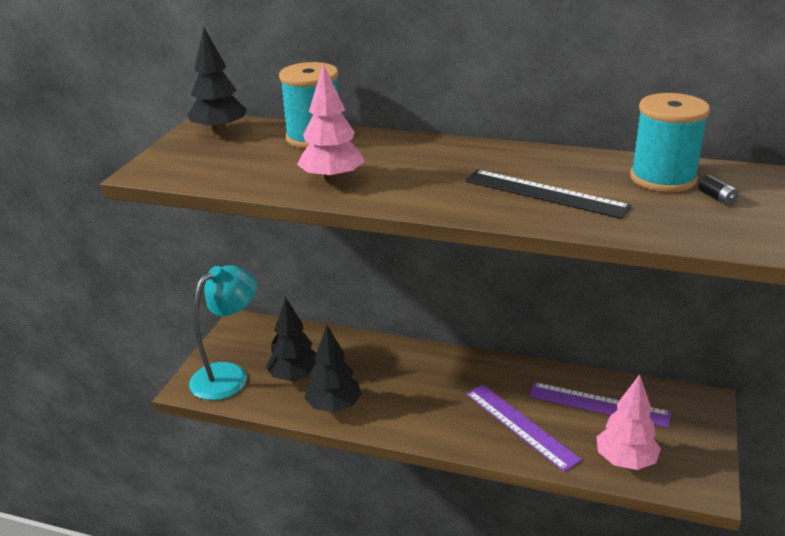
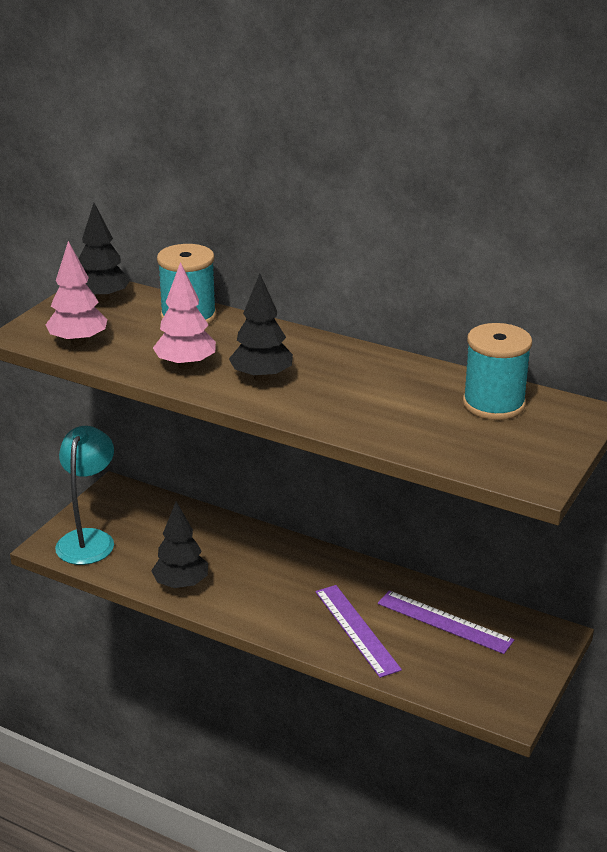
camera: 10 degrees right, 0 degrees up
turquoise lamp [189,265,257,400] -> turquoise lamp turned 45 degrees counterclockwise [55,426,114,565]
black tree [266,297,317,381] -> black tree moved to [229,274,293,382]
black ruler [465,170,632,219] -> none
pink tree [597,374,661,470] -> pink tree moved to [46,241,107,346]
black battery [698,175,739,205] -> none

